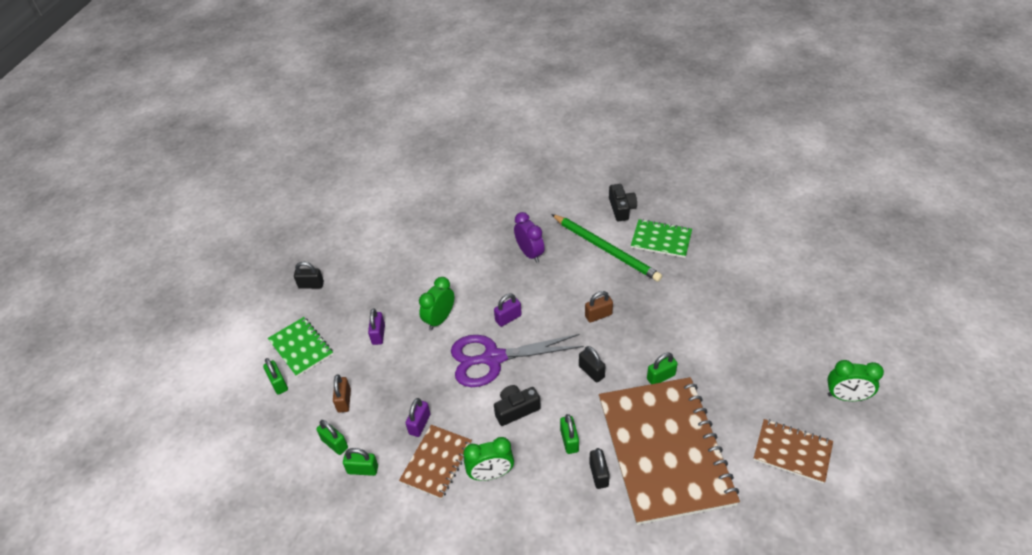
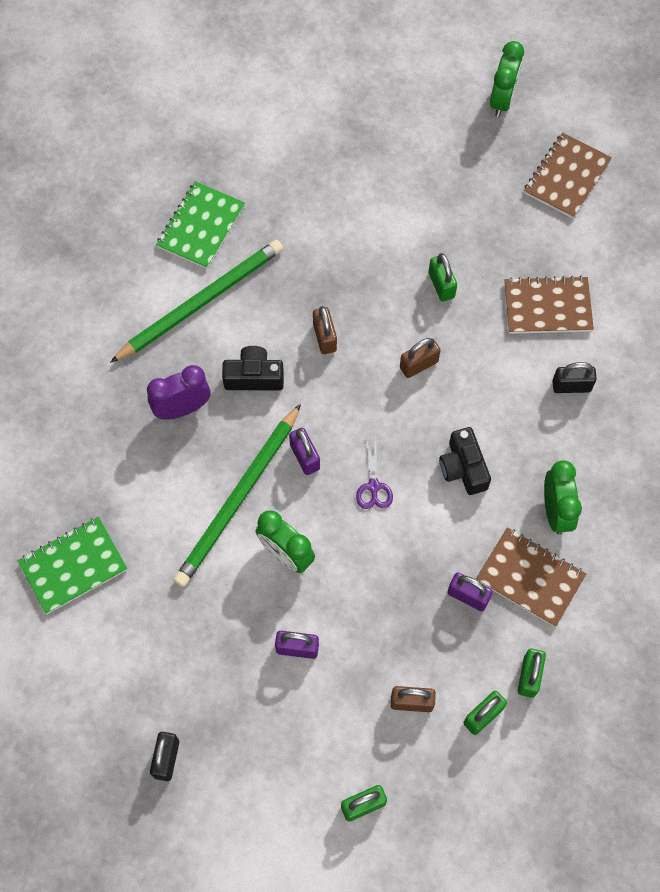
camera: 85 degrees left, 20 degrees up
green notebook [268,317,333,377] -> green notebook moved to [18,517,127,614]
purple scissors [451,334,584,387] -> purple scissors [356,438,393,509], size x0.41
green padlock [560,414,579,454] -> none
black padlock [579,346,606,382] -> brown padlock [400,338,441,378]
brown notebook [599,377,740,525] -> brown notebook [504,276,594,334], size x0.48
black camera [609,184,637,221] -> black camera moved to [222,346,284,390]
none -> green pencil [174,404,301,587]

